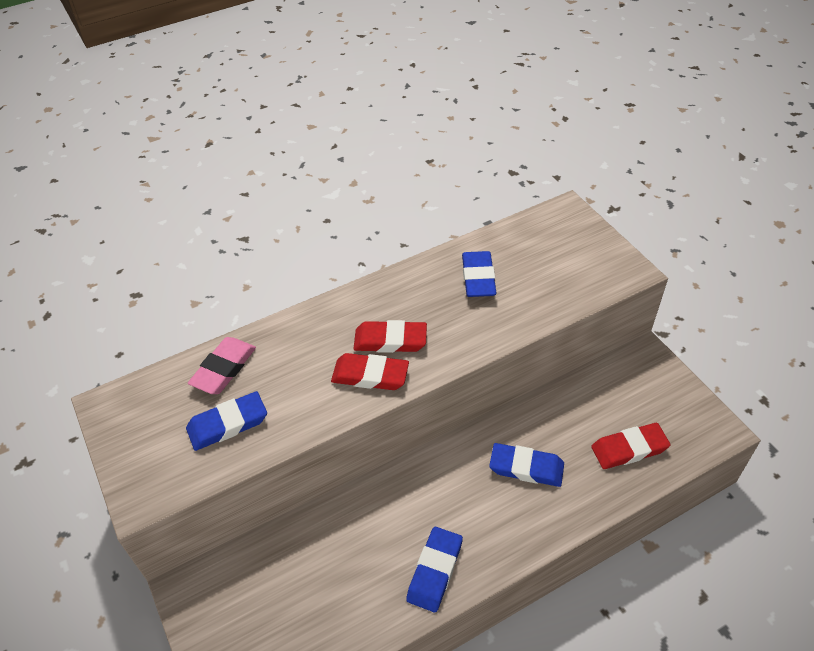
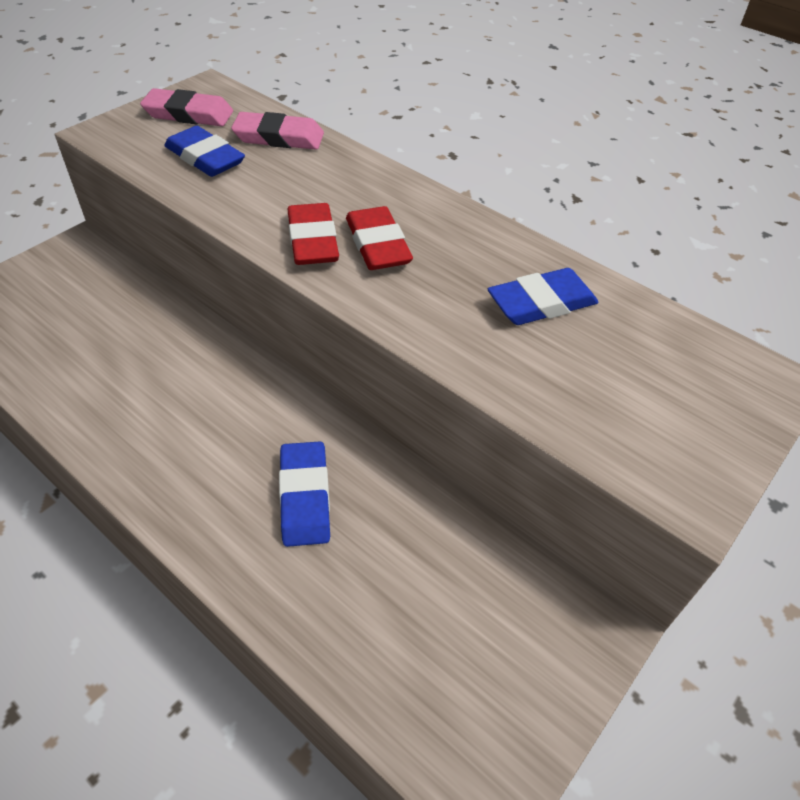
camera: 65 degrees right, 0 degrees up
blue eraser [406,527,463,612] -> none
red eraser [591,423,671,469] -> none
none -> pink eraser [140,88,233,126]

